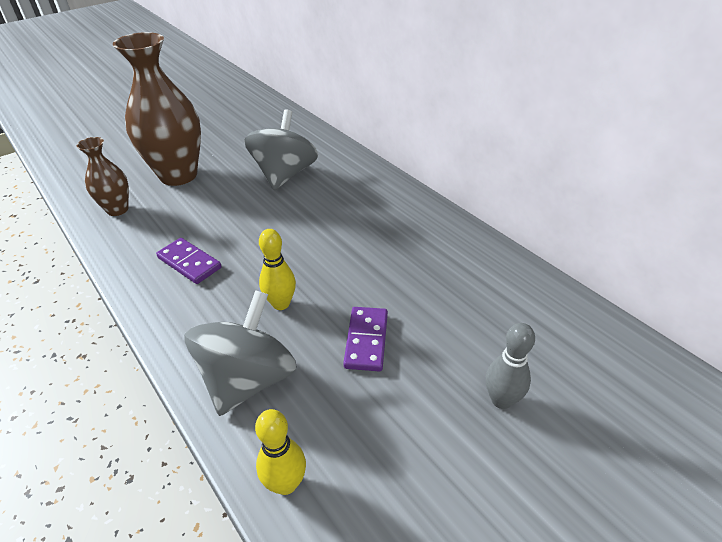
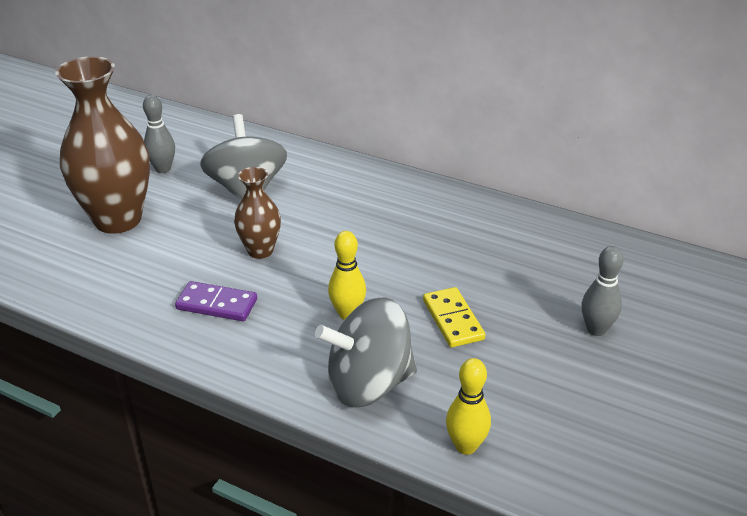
camera: 25 degrees left, 5 degrees down
brown vase [76,137,129,216] -> brown vase moved to [234,167,281,259]
grey spinning top [184,290,297,416] -> grey spinning top turned 105 degrees counterclockwise [315,297,417,407]
purple domino [343,307,388,372] -> yellow domino [423,287,485,348]
none -> grey bowling pin [143,95,175,173]

